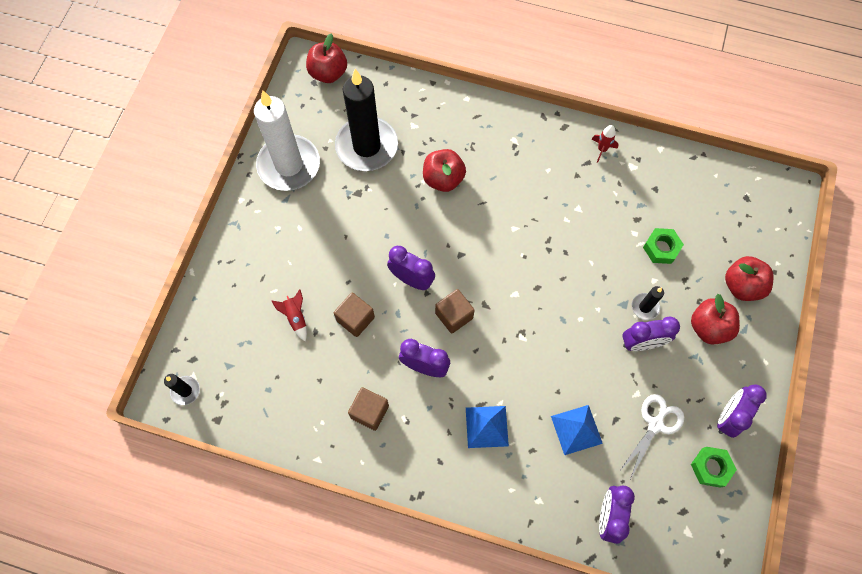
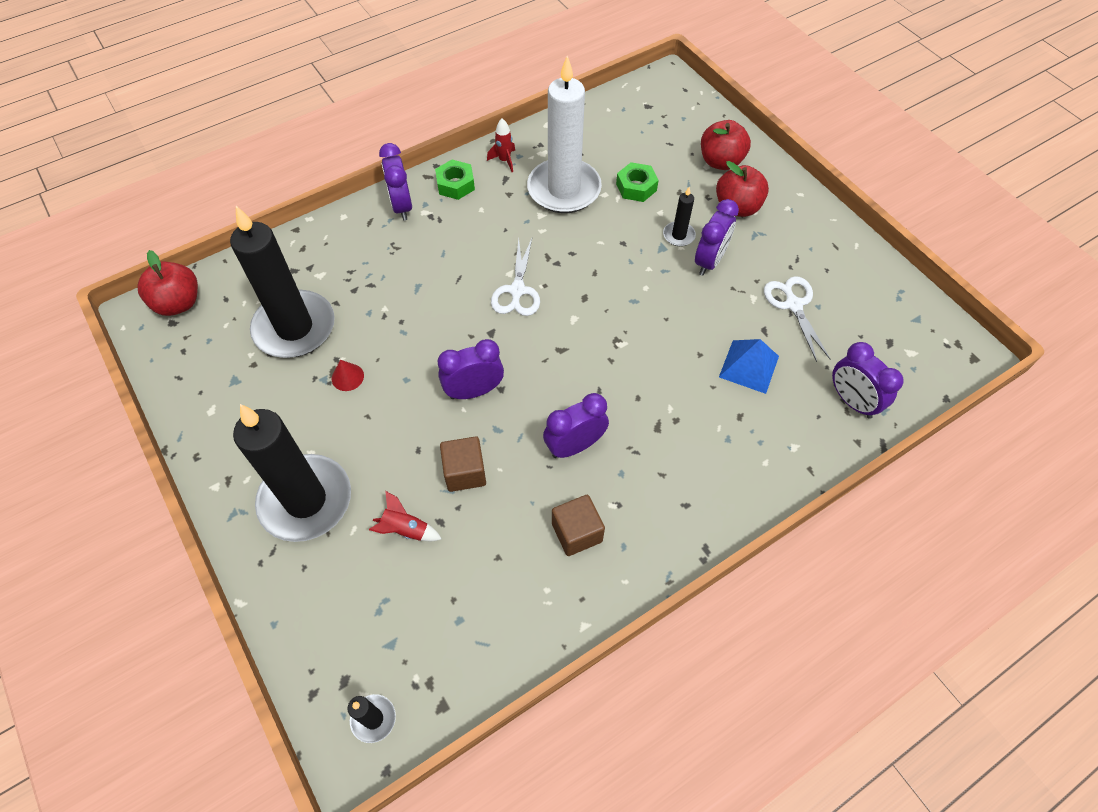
camera: 50 degrees left, 10 degrees down
white candle [254,90,320,191] -> white candle moved to [527,56,602,213]
red apple [423,149,466,192] -> none
brown cube [435,289,475,333] -> none
blue pyramid [466,406,509,448] -> none
green nut [691,447,737,488] -> green nut moved to [435,160,475,200]
purple clock [717,384,767,438] -> purple clock moved to [379,143,412,220]
none -> black candle [233,404,351,542]
none -> red cone [332,360,364,391]
none -> white scissors [491,238,540,316]

